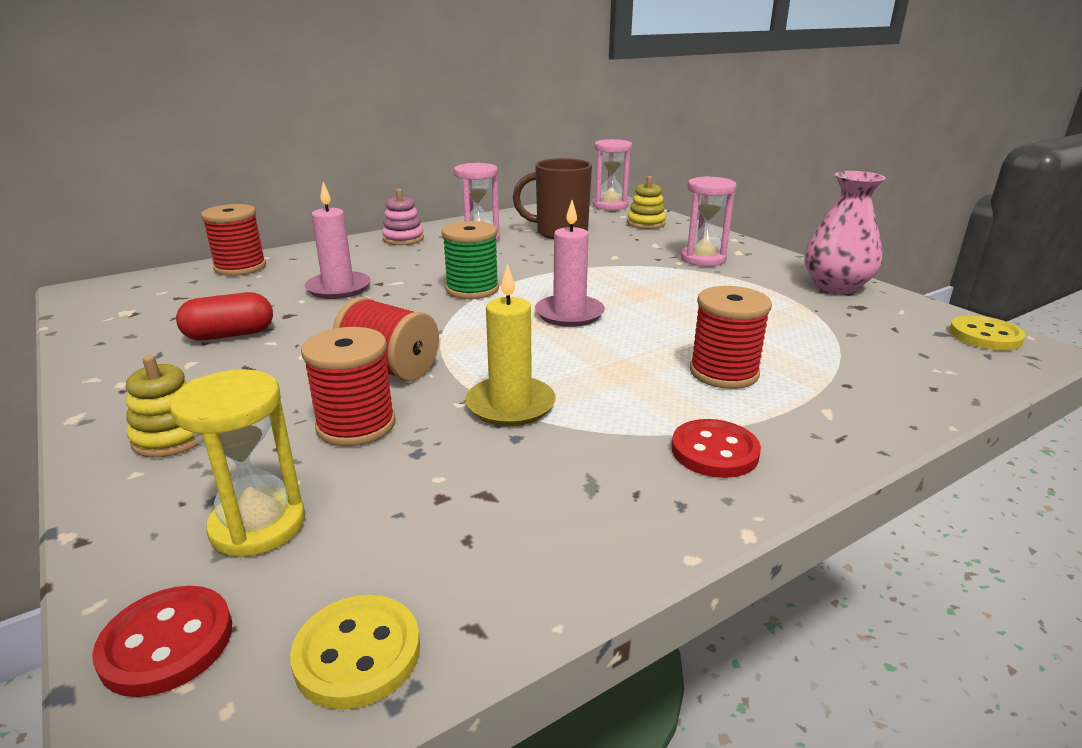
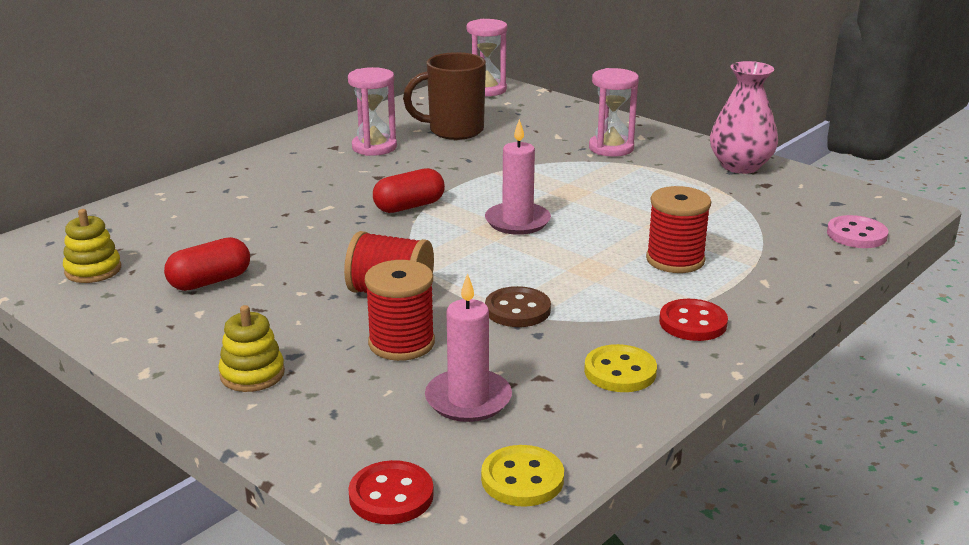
camera: 15 degrees left, 0 degrees up
yellow hourglass [170,370,305,558] -> none
red spool [201,204,266,276] -> none
pink candle [305,182,371,299] -> pink candle moved to [425,273,512,422]
pink stacking toy [382,189,424,245] -> none
green spool [442,221,499,299] -> red capsule [373,168,445,213]
yellow candle [465,264,556,426] -> brown button [485,286,551,327]
yellow stacking toy [627,176,666,229] -> yellow stacking toy moved to [63,209,121,283]
yellow button [949,315,1026,350] -> yellow button moved to [584,344,657,392]
none -> pink button [827,215,888,248]

